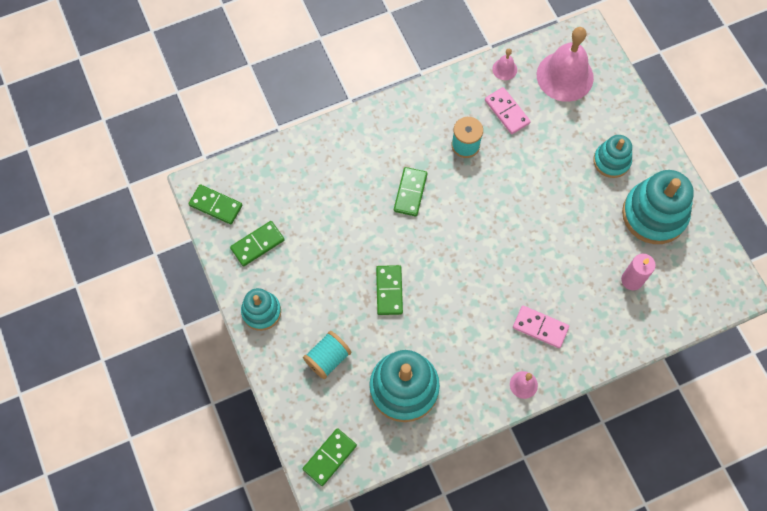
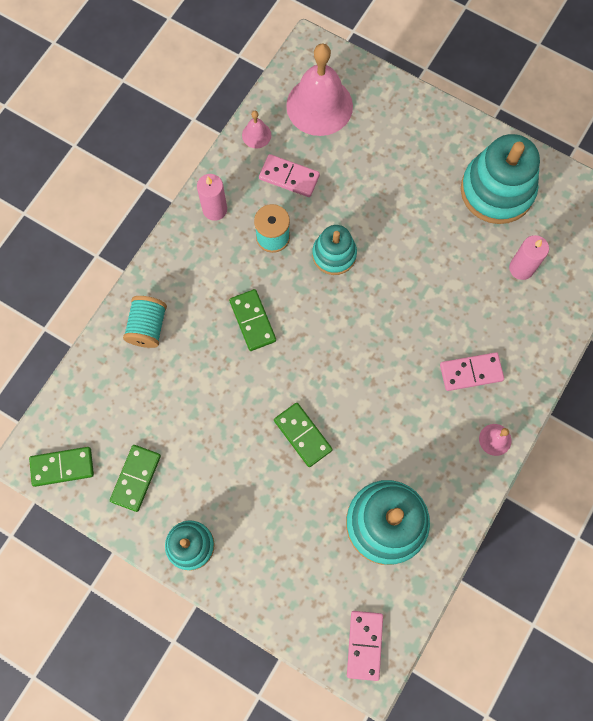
camera: 35 degrees left, 5 degrees up
turquoise spool [303,331,351,379] -> turquoise spool moved to [123,296,167,348]
green domino [303,428,357,486] -> pink domino [347,611,383,681]
turquoise stacking toy [593,135,632,178] -> turquoise stacking toy moved to [312,225,357,275]
none -> pink candle [197,174,227,221]

